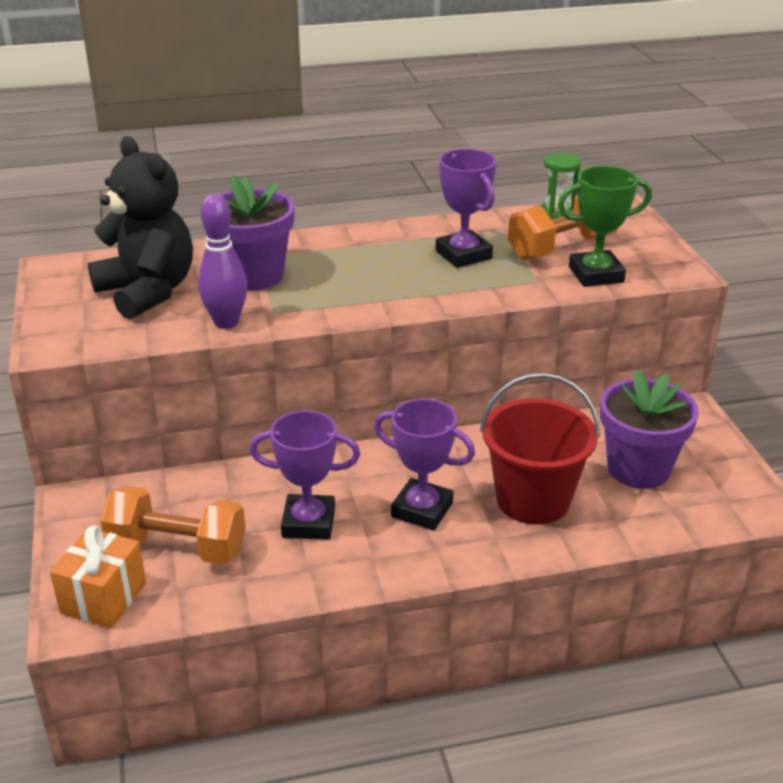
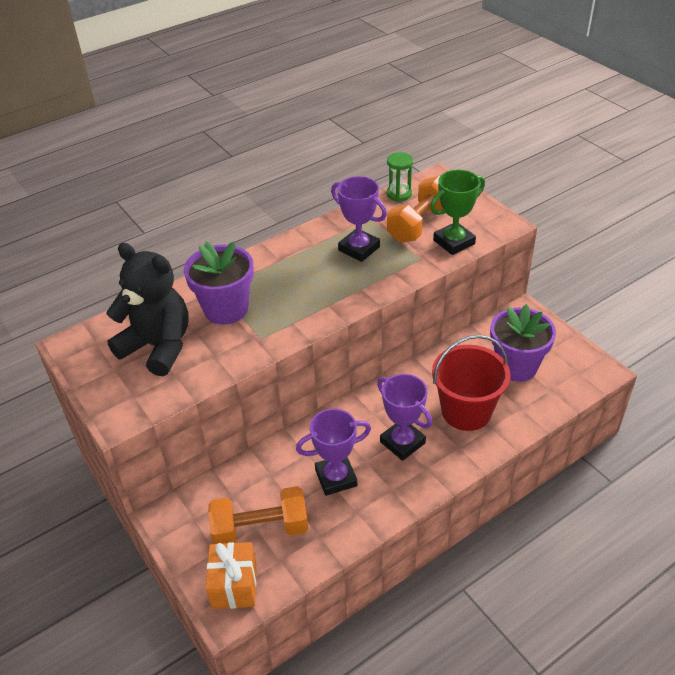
camera: 20 degrees left, 10 degrees up
purple bowling pin [198,194,247,329] -> none
purple trophy [374,399,475,530] -> purple trophy turned 45 degrees clockwise [377,374,432,461]

